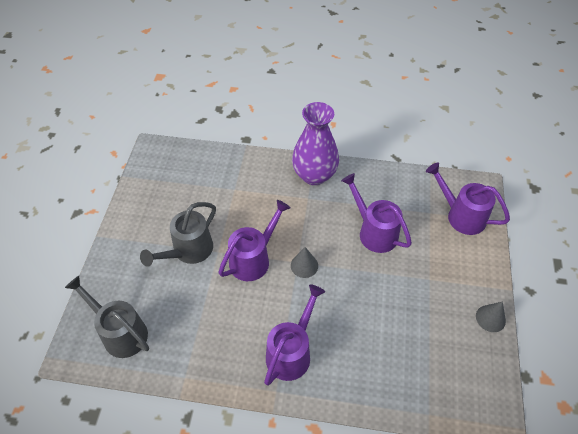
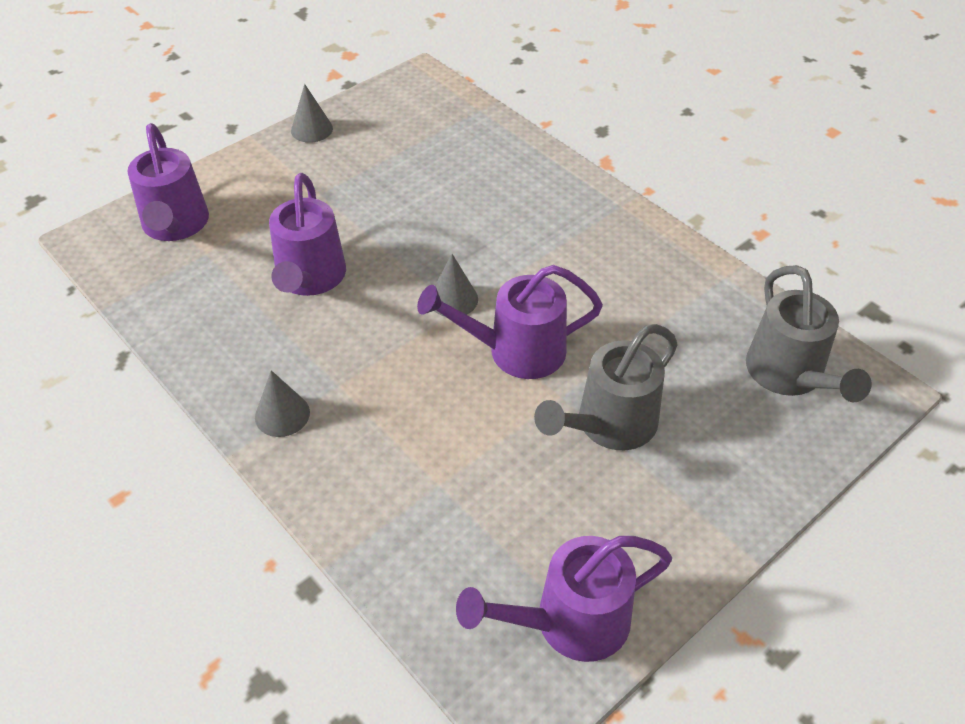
camera: 140 degrees left, 5 degrees down
grey watering can [140,202,216,267] -> grey watering can turned 150 degrees clockwise [534,324,678,450]
purple watering can [264,284,325,386] -> purple watering can moved to [456,536,672,662]
purple vase [292,102,339,185] -> grey cone [255,370,310,437]

